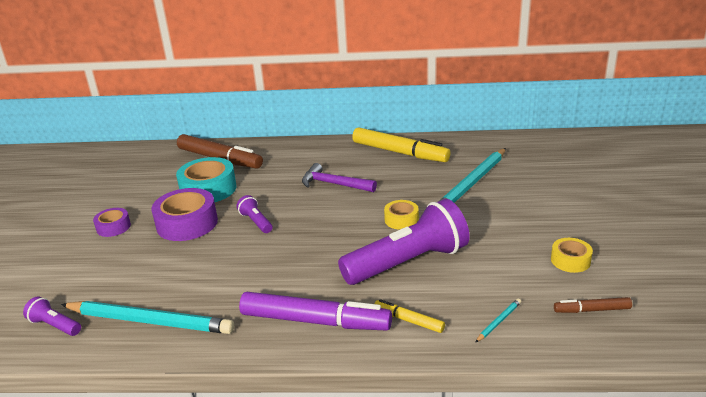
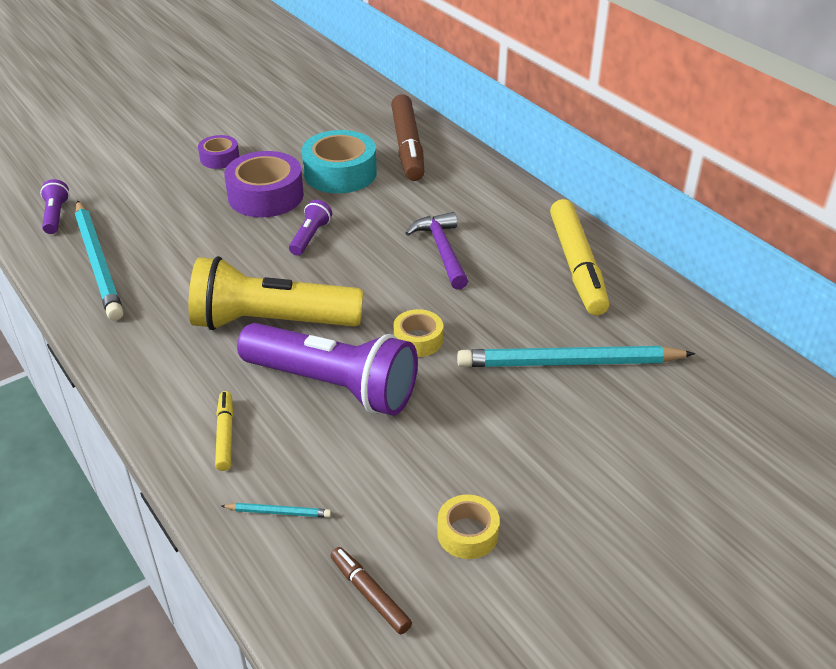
camera: 50 degrees right, 10 degrees up
purple marker [239,292,392,331] -> none
none -> yellow flashlight [189,256,363,330]

